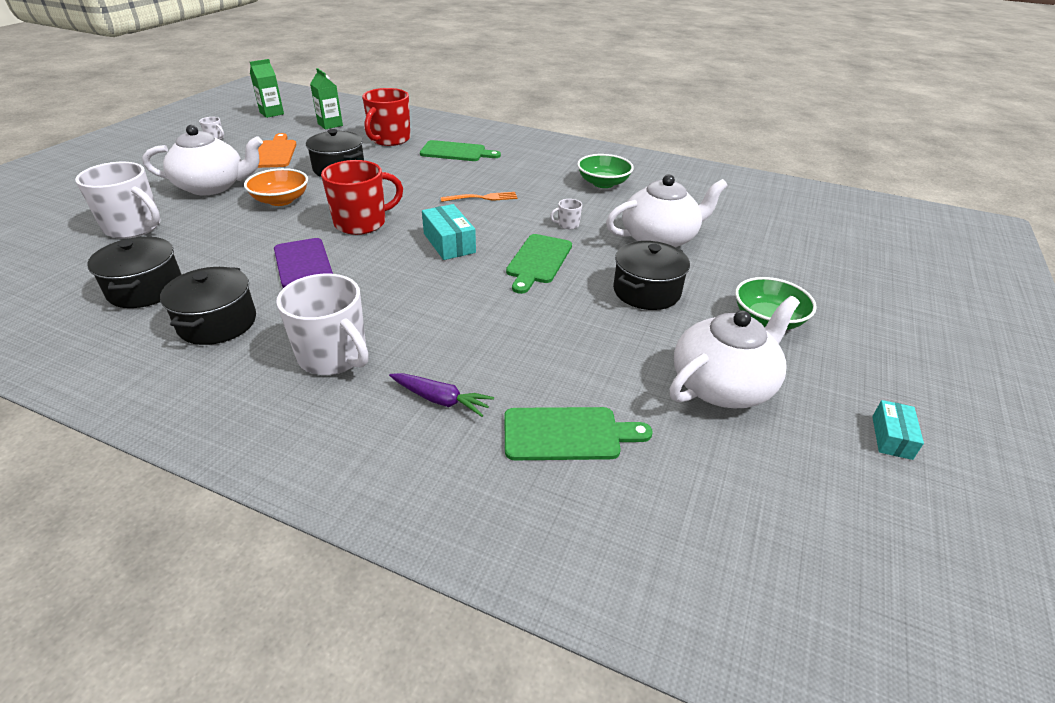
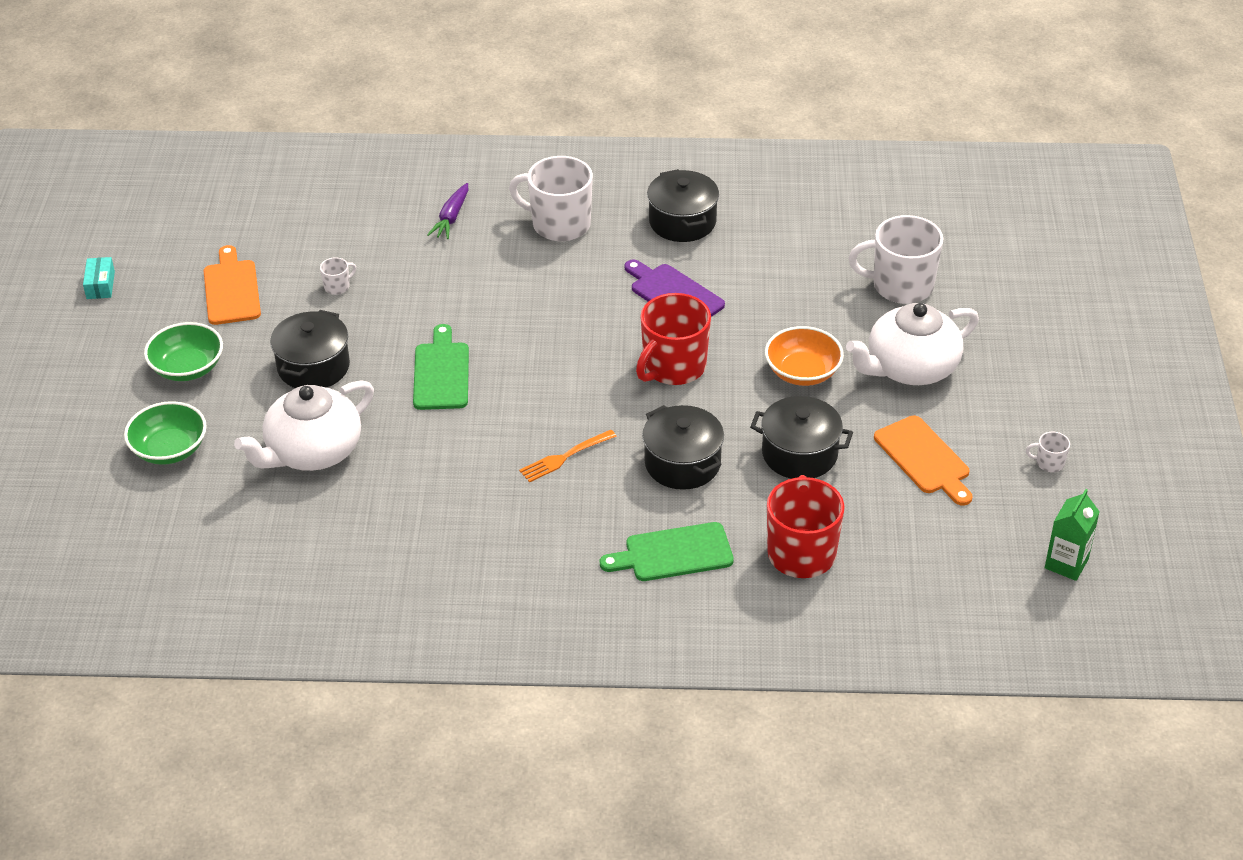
camera: 160 degrees right, 5 degrees up
black pot [87,237,182,308] -> black pot moved to [642,405,724,490]
green carton [310,68,343,129] -> none
purple carrot [389,373,494,417] -> purple carrot turned 75 degrees counterclockwise [427,183,468,239]
turquoise box [422,204,476,260] -> none
green cutting board [504,407,652,460] -> none
white mug [550,199,582,229] -> white mug moved to [320,257,356,295]
green bowl [577,154,634,188] -> green bowl moved to [124,401,207,465]
white teapot [670,296,800,408] -> orange cutting board [204,245,261,325]

